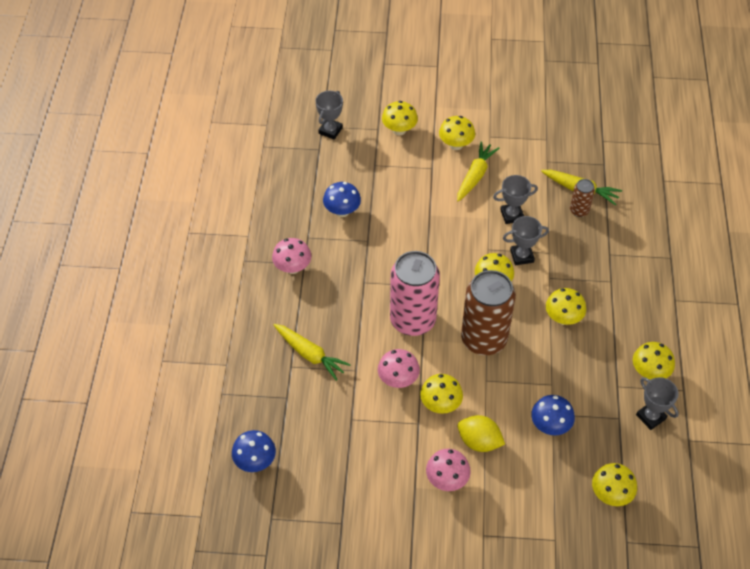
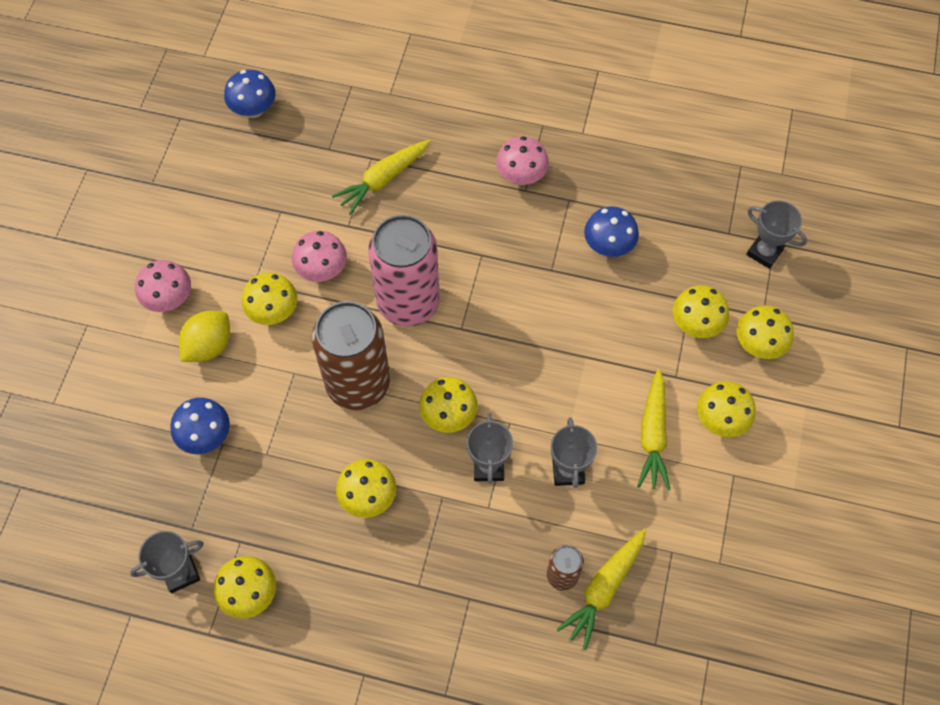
camera: 100 degrees right, 10 degrees up
yellow carrot [457,141,500,202] -> yellow carrot turned 60 degrees clockwise [637,369,671,490]
yellow mushroom [592,463,637,506] -> yellow mushroom moved to [673,285,729,338]

